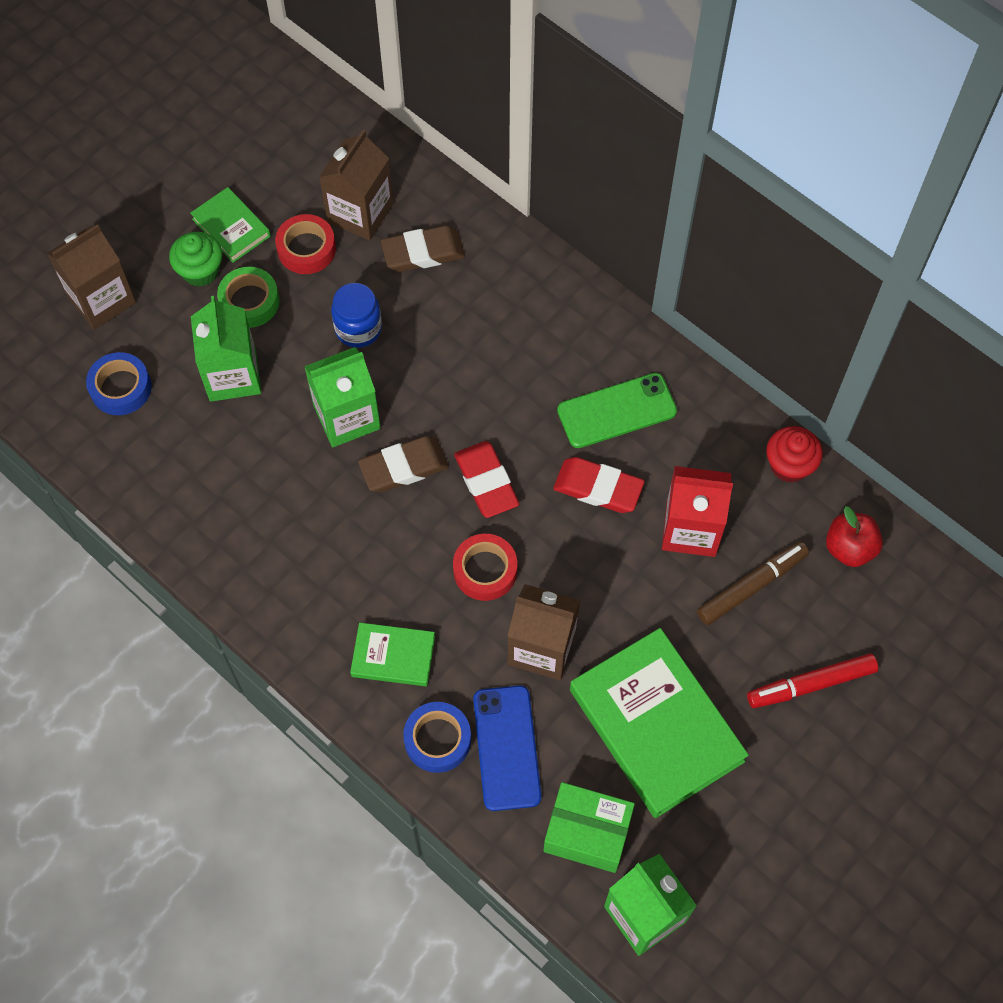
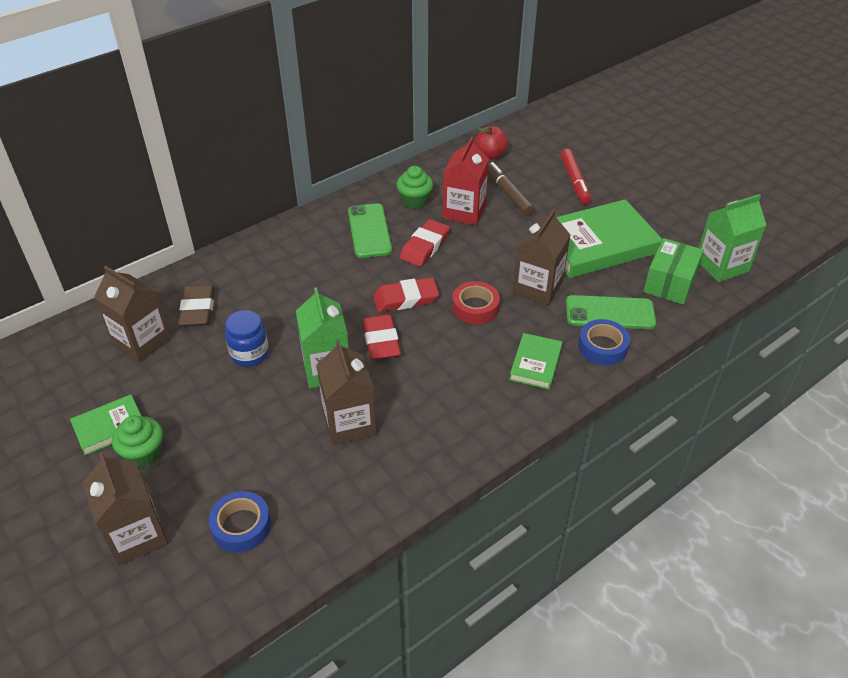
camera: 80 degrees left, 20 degrees down
green carton [191,296,261,402] -> none
green tape [217,267,279,328] -> none
red tape [275,214,336,274] -> none
brown eraser [358,436,449,492] -> red eraser [362,314,401,360]
blue phone [473,685,542,811] -> green phone [566,295,656,329]
red cupcake [766,426,823,482] -> none
none -> brown carton [316,340,377,445]
none -> green cupcake [396,166,433,209]

